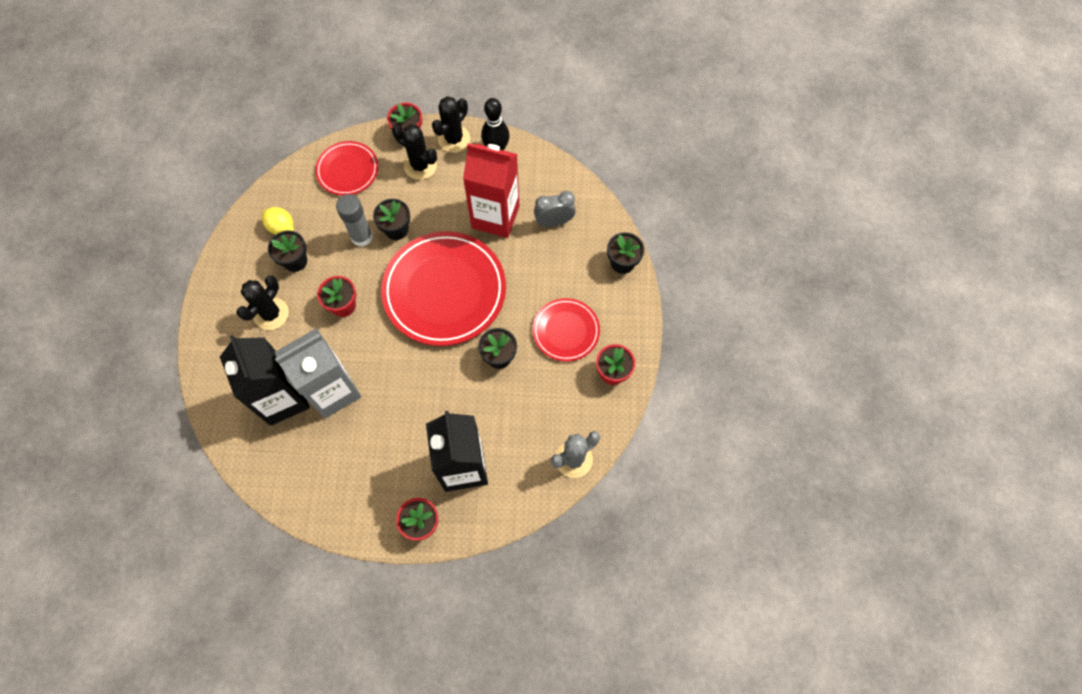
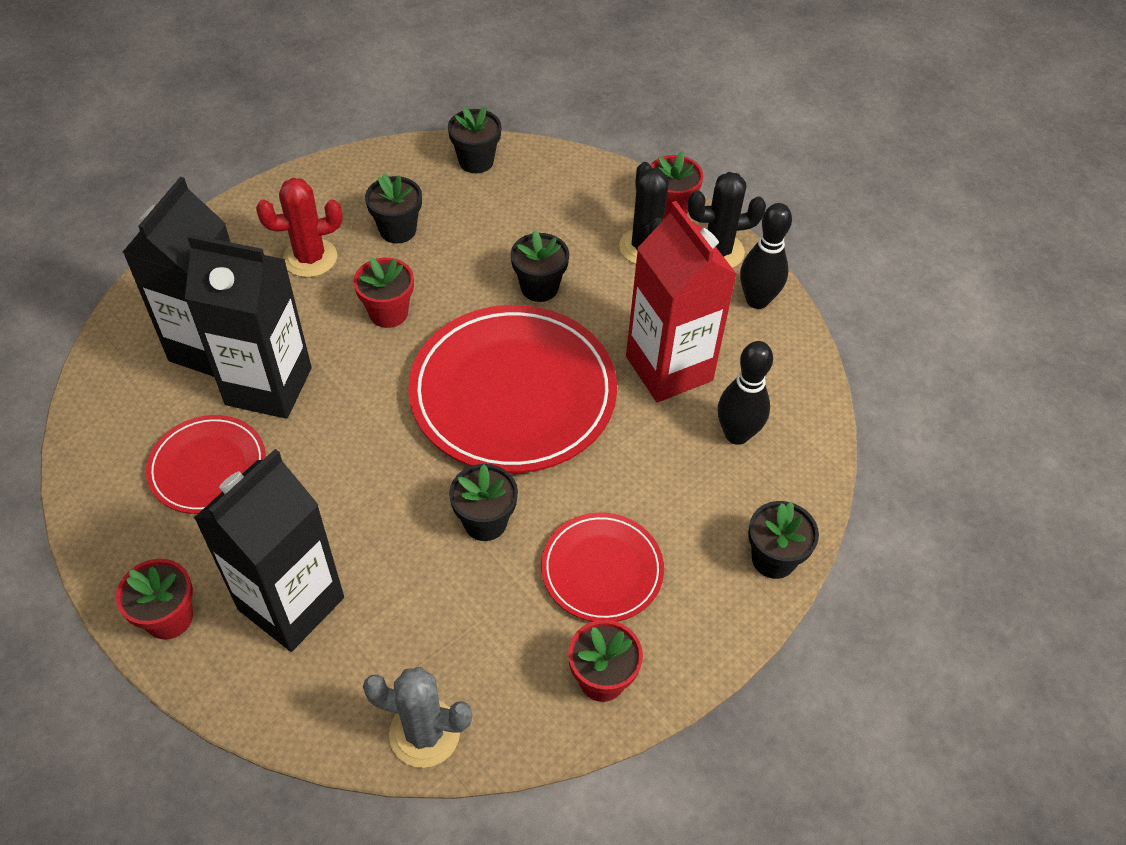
camera: 45 degrees right, 15 degrees down
black cactus [236,275,289,330] -> red cactus [256,178,343,277]
yellow lemon [262,207,294,235] -> none
grey carton [275,328,361,419] -> black carton [185,234,312,419]
red plate [315,141,378,196] -> red plate moved to [146,415,266,514]
grey glue stick [336,194,373,247] -> none
grey clock [534,191,576,227] -> black bowling pin [718,341,773,445]
none -> black flower pot [448,106,502,173]

